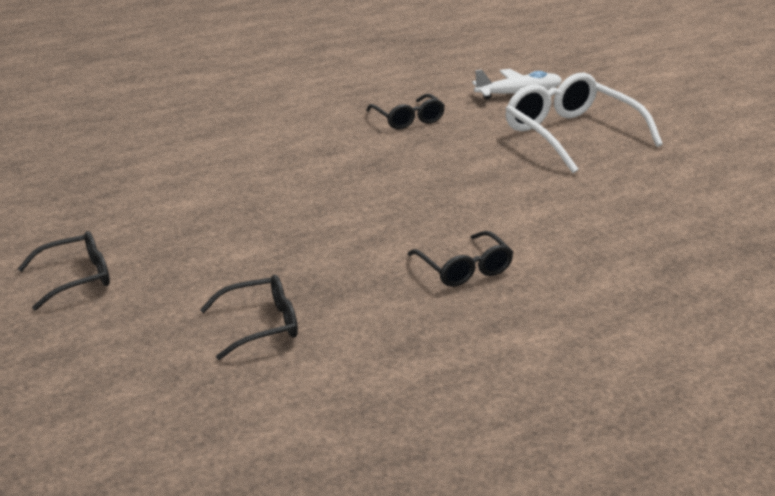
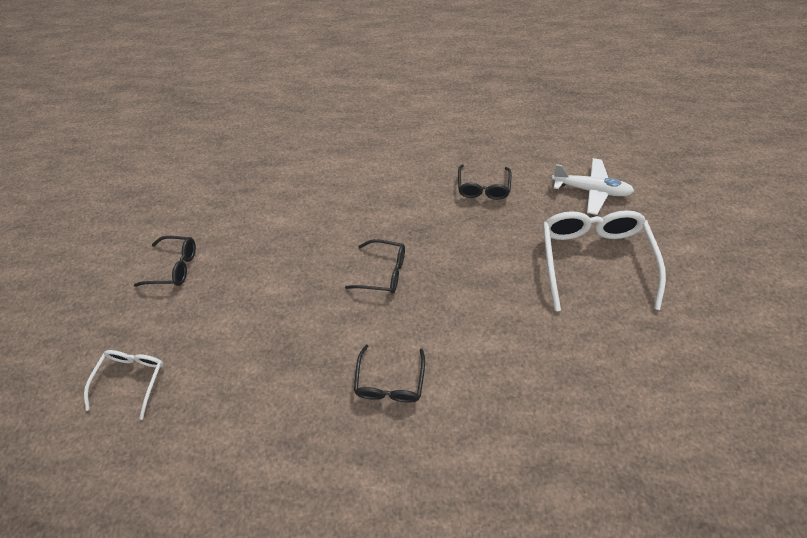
camera: 35 degrees right, 25 degrees up
black glasses [200,275,298,360] -> black glasses moved to [345,239,405,294]
none -> white glasses [84,350,164,420]

